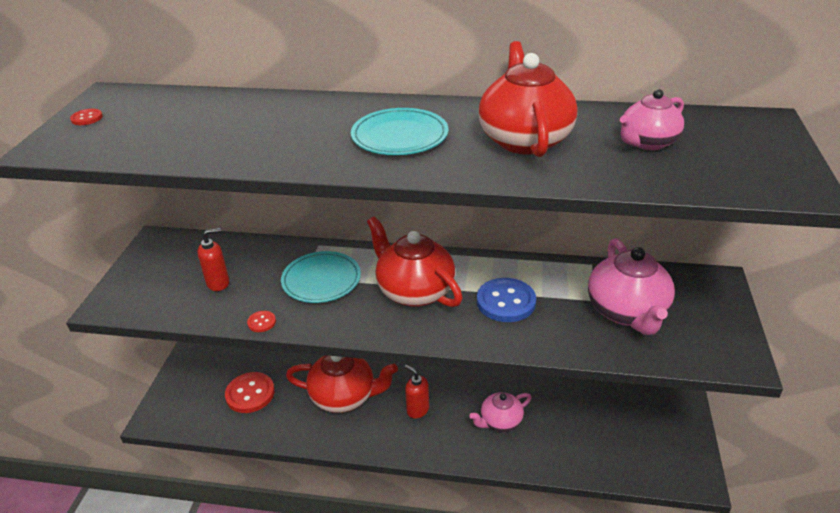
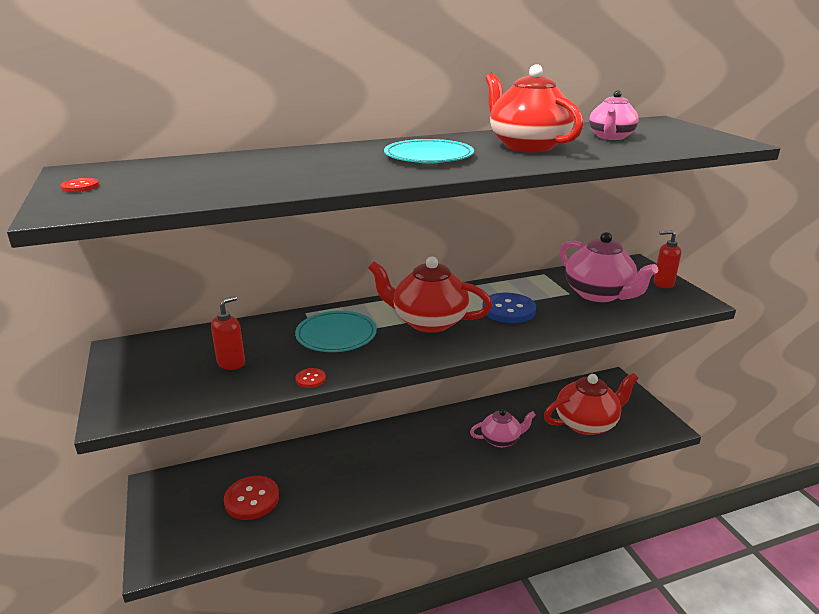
camera: 30 degrees left, 10 degrees down
red teapot [286,355,398,413] -> red teapot moved to [544,373,638,435]
red soap dispenser [404,365,429,419] -> red soap dispenser moved to [654,230,681,288]
pink teapot [469,392,532,432] -> pink teapot turned 135 degrees counterclockwise [470,409,536,447]

